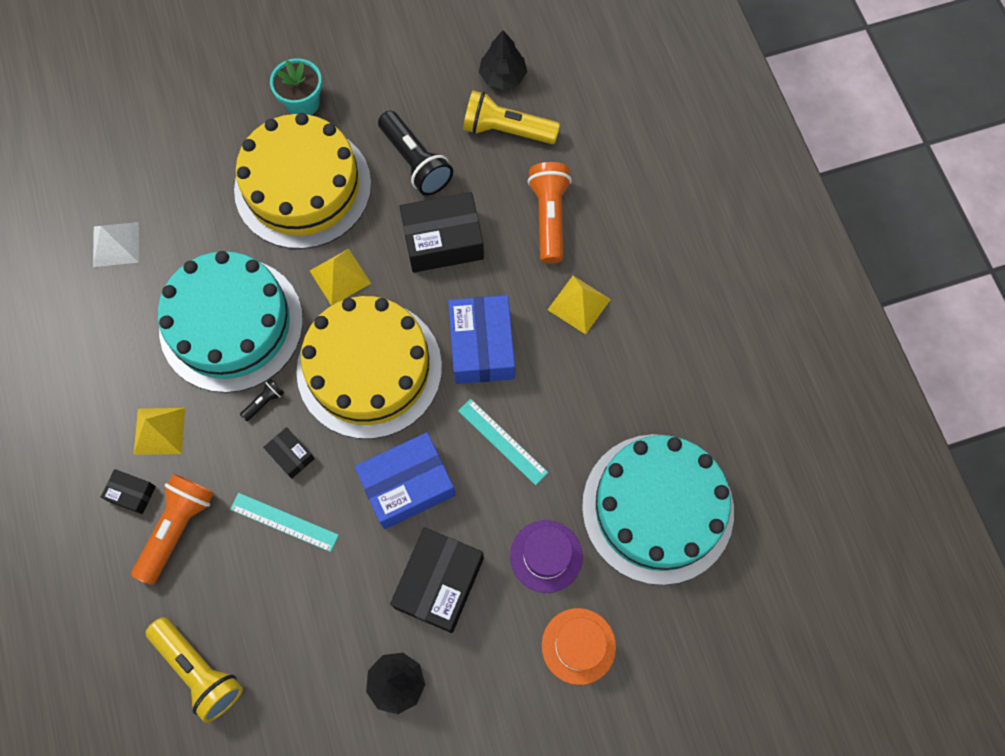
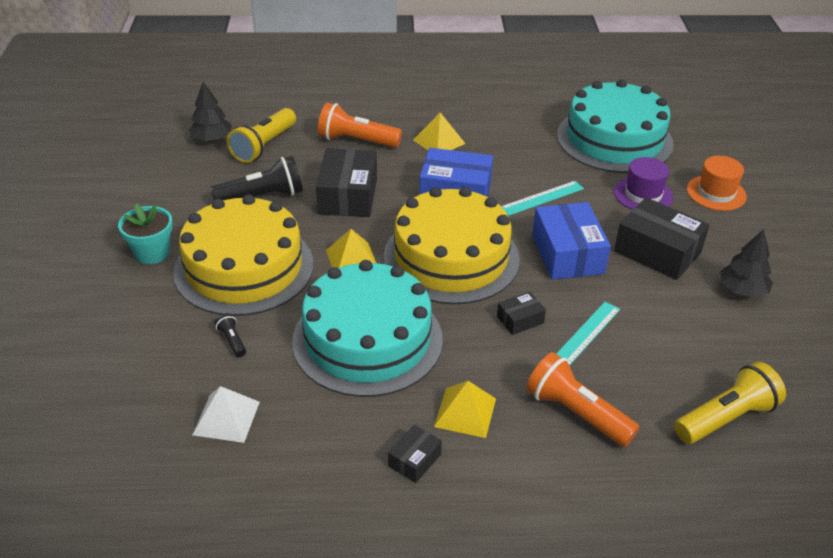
camera: 75 degrees left, 30 degrees down
black box [101,469,156,514] -> black box moved to [388,425,442,483]
black flashlight [240,379,284,421] -> black flashlight moved to [215,313,246,357]

